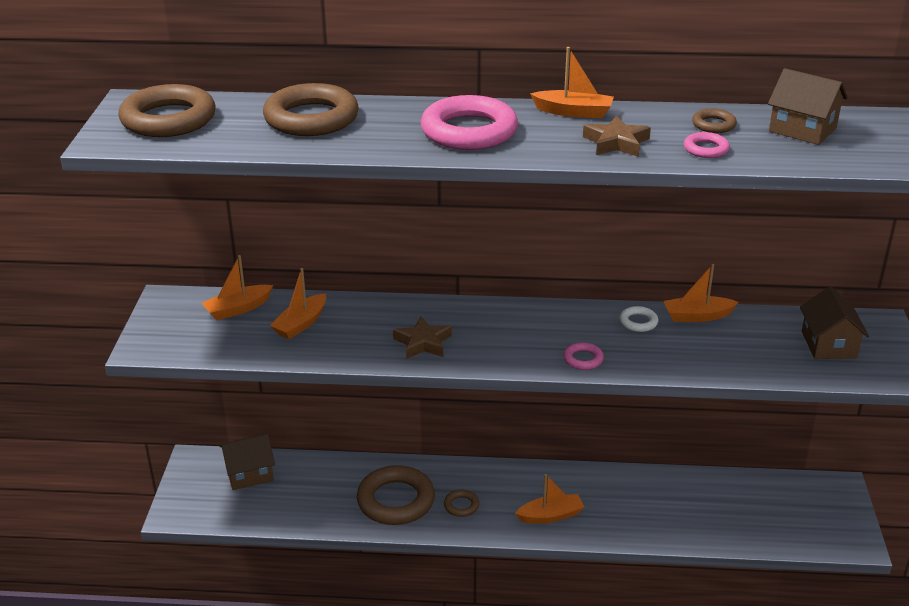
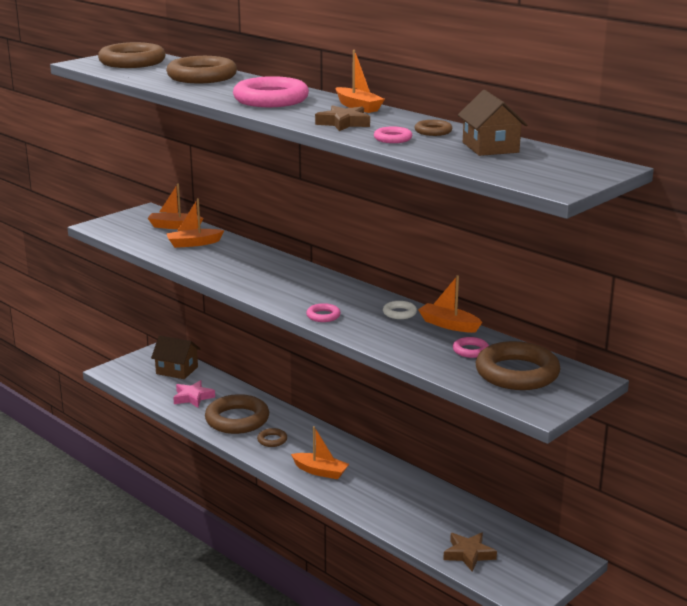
camera: 40 degrees right, 10 degrees down
brown star [393,317,452,359] -> brown star moved to [443,533,497,571]
brown house [800,286,869,359] -> brown ring [476,341,561,390]
none -> pink star [173,380,215,408]
none -> pink ring [453,337,489,358]

